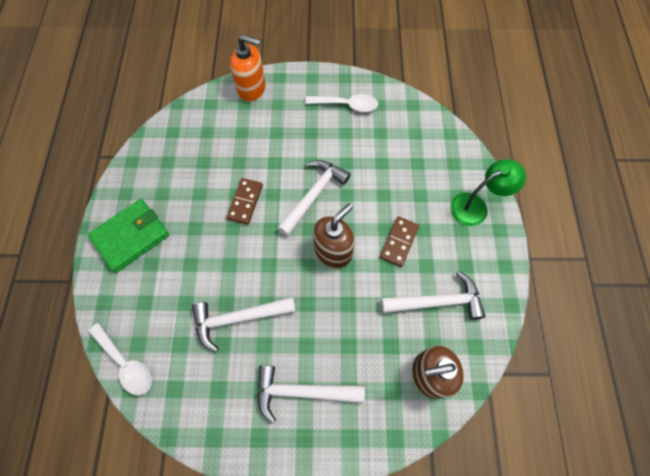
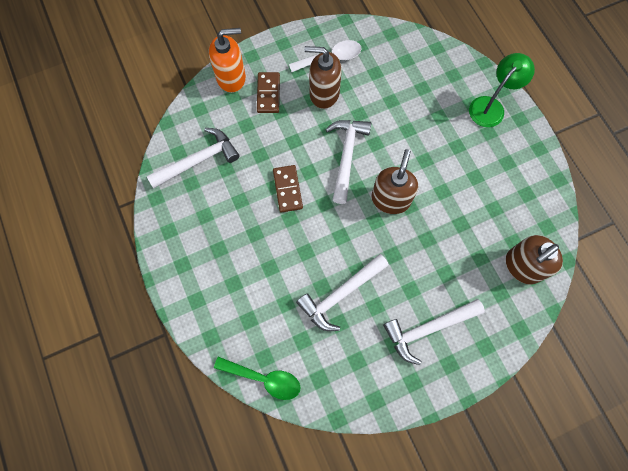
camera: 25 degrees left, 5 degrees up
green wallet [87,199,169,273] -> none
white spoon [88,323,152,395] -> green spoon [214,357,300,400]
brown domino [380,216,419,267] -> brown domino moved to [257,72,280,113]
white hammer [381,271,486,320] -> white hammer moved to [147,128,239,188]
none -> brown soap dispenser [304,46,342,109]

